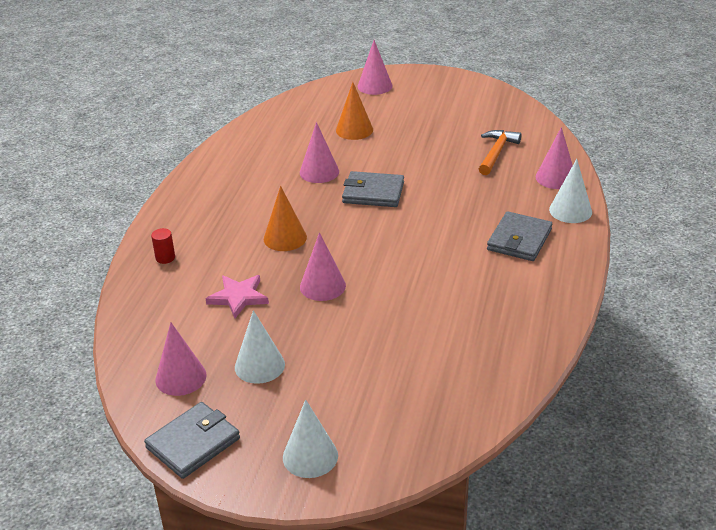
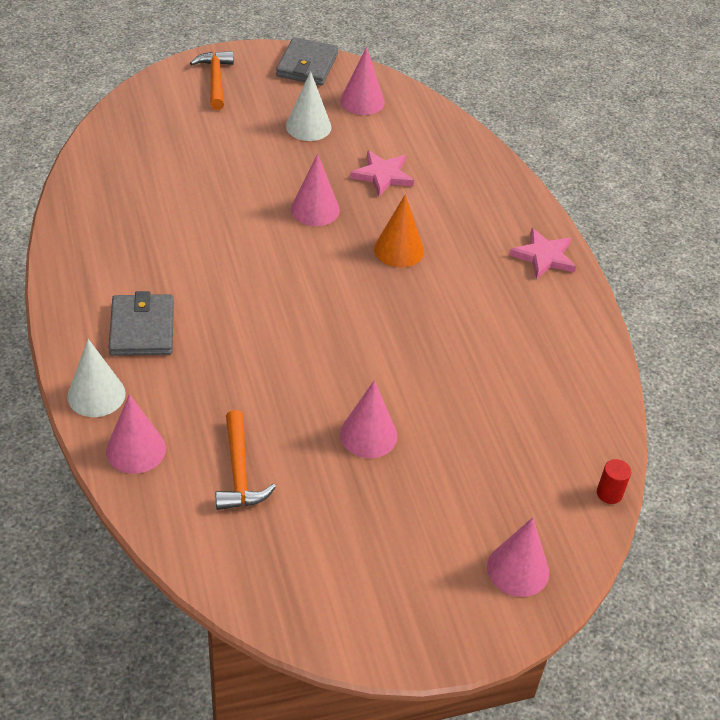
camera: 145 degrees right, 10 degrees up
red cylinder [151,228,175,264] -> red cylinder moved to [597,459,631,504]
white cone [283,399,338,478] -> orange hammer [190,51,234,110]
pink cone [300,122,339,183] -> pink cone moved to [340,380,398,458]
orange cone [336,82,373,140] -> none
grey wallet [342,171,404,207] -> none
none -> pink star [509,228,576,280]

